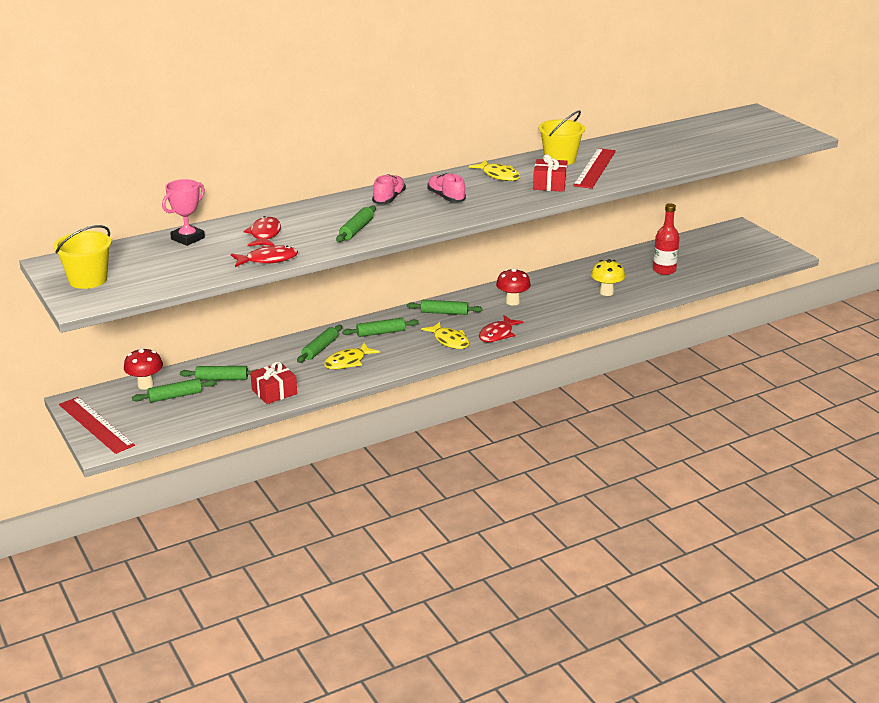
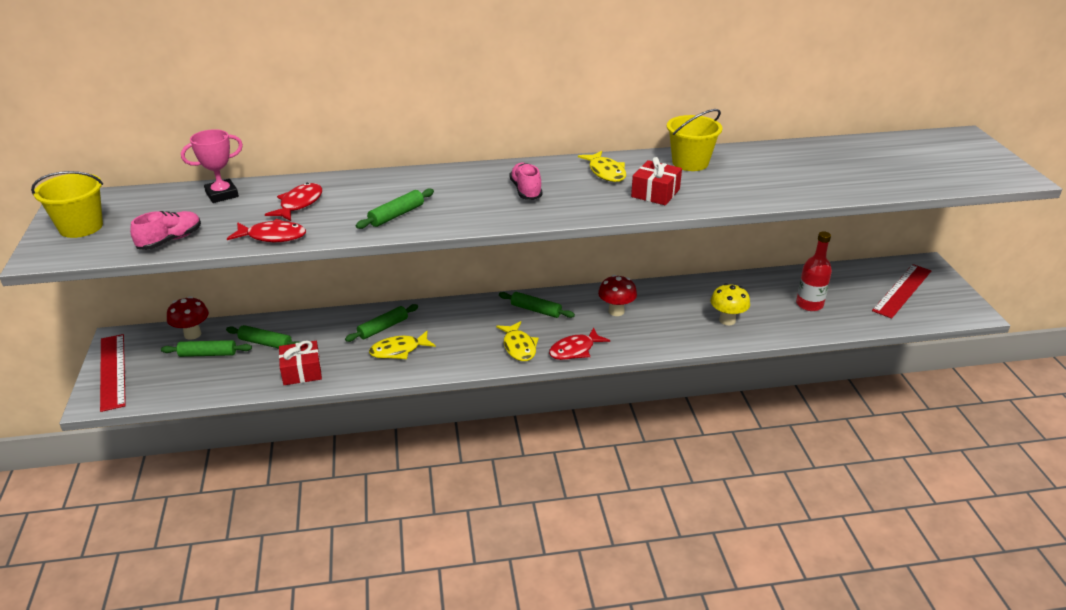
camera: 20 degrees right, 5 degrees up
green rolling pin [342,318,419,337] -> none
pink shoe [372,174,406,204] -> pink shoe moved to [130,211,201,250]
red ruler [573,148,616,189] -> red ruler moved to [872,264,931,319]

